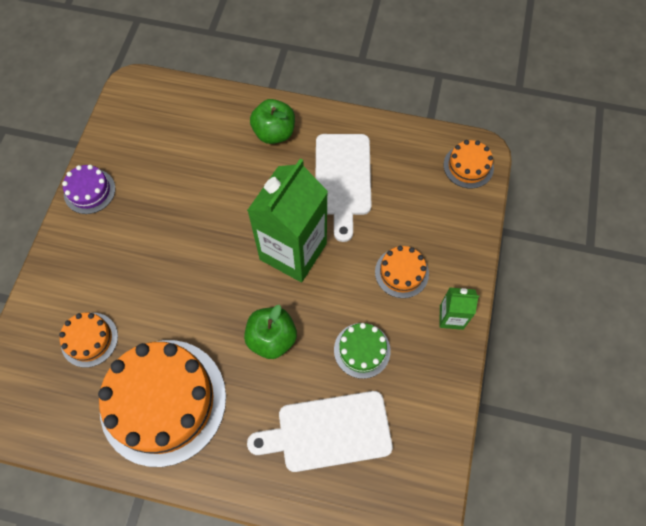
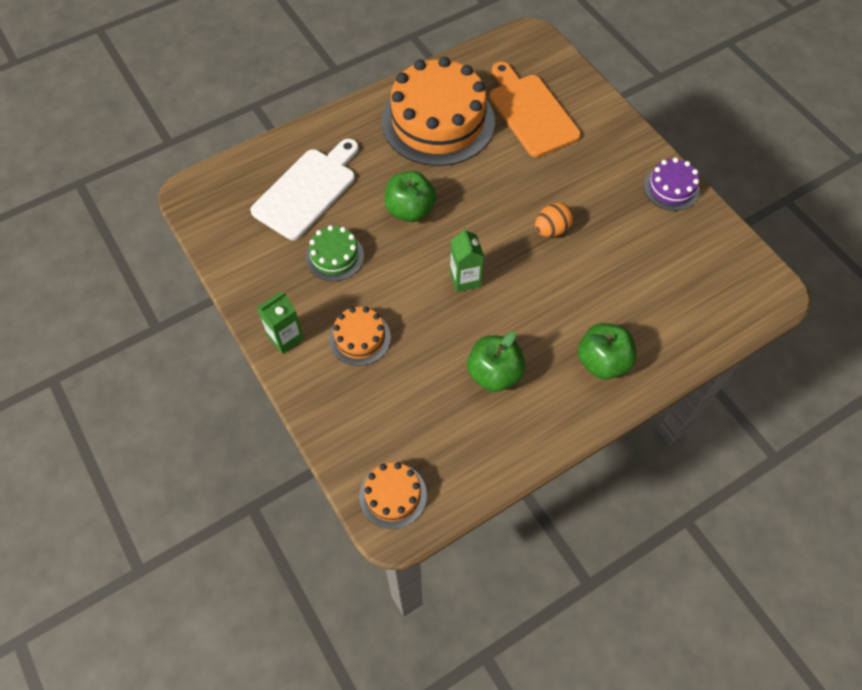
camera: 135 degrees right, 5 degrees down
orange cake [59,313,118,367] -> orange cutting board [489,62,581,157]
green carton [247,159,328,282] -> green carton [450,227,484,292], size x0.46
white cutting board [316,134,371,242] -> green apple [467,332,525,392]
none -> orange egg [535,203,573,237]

